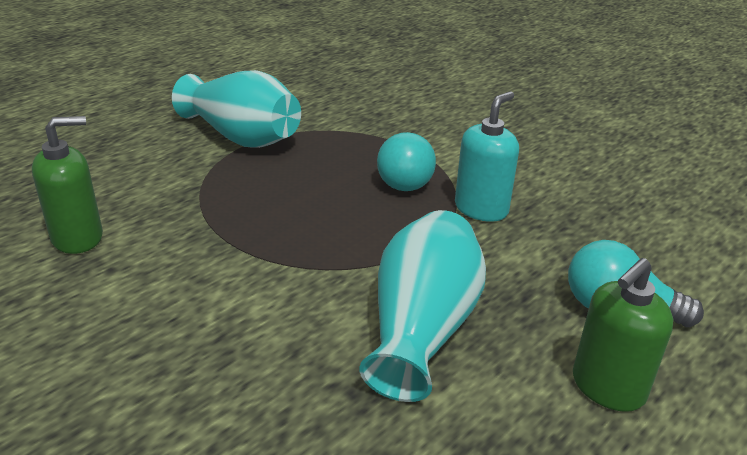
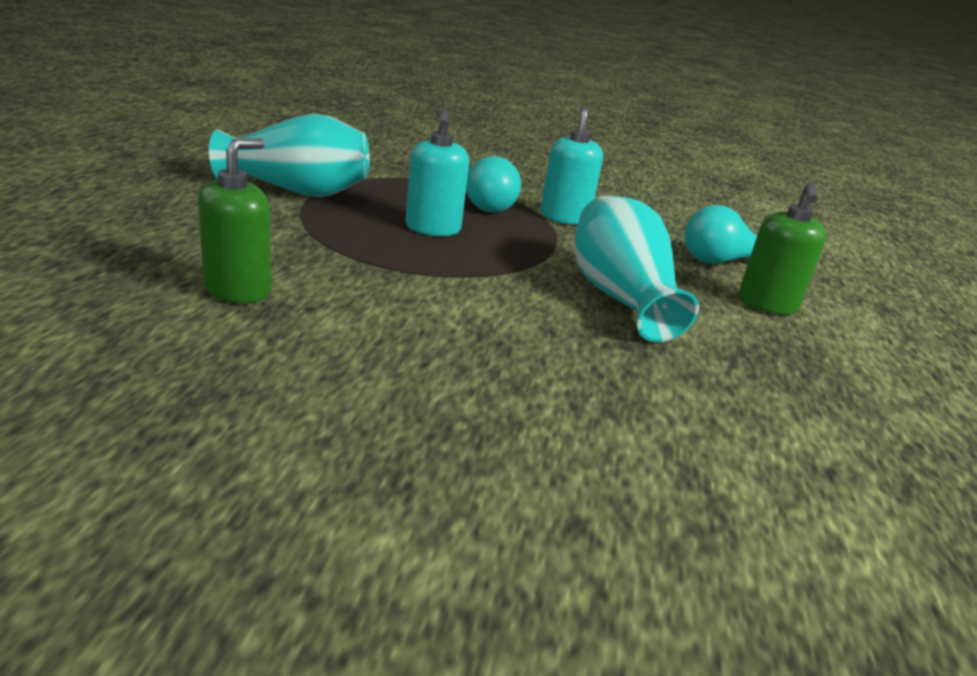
camera: 35 degrees left, 5 degrees down
none -> turquoise soap dispenser [405,109,469,236]

